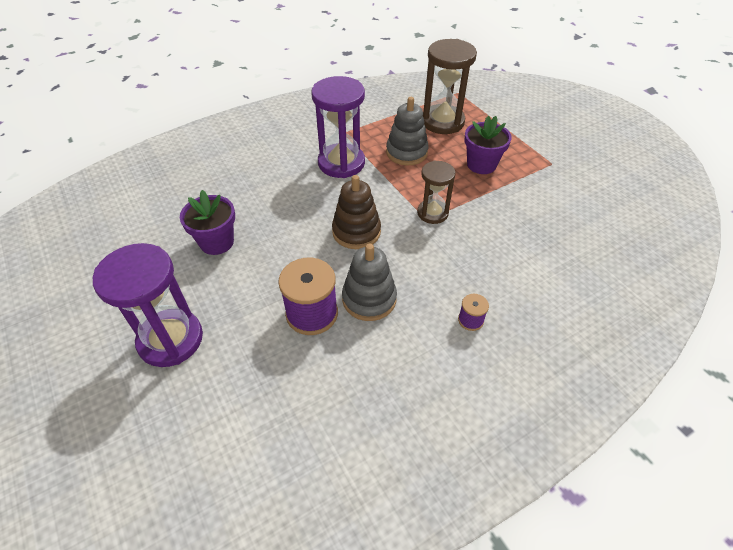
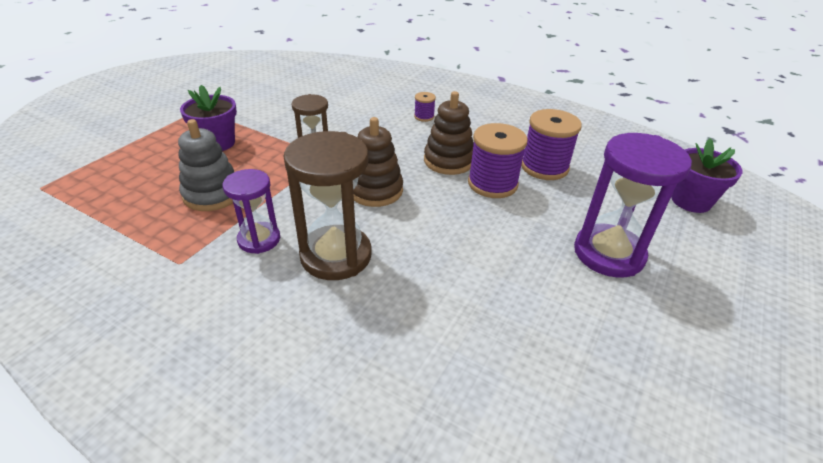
camera: 120 degrees left, 10 degrees down
purple flower pot [180,190,235,255] -> purple flower pot moved to [671,138,743,213]
purple hourglass [311,76,365,178] -> purple hourglass [223,169,280,254], size x0.60
grey stacking toy [342,243,397,321] -> brown stacking toy [424,91,474,175]
brown hourglass [422,39,477,134] -> brown hourglass moved to [284,131,372,280]
none -> purple spool [521,109,582,180]

